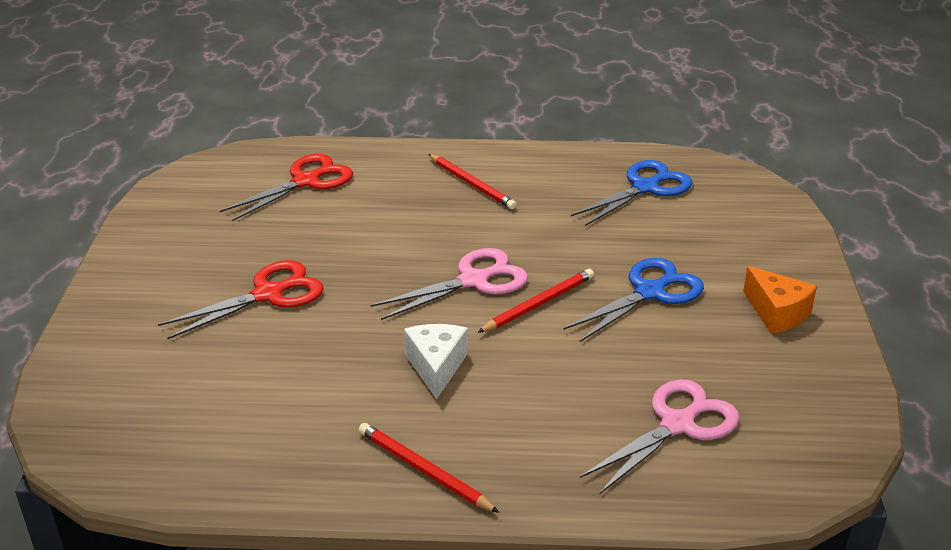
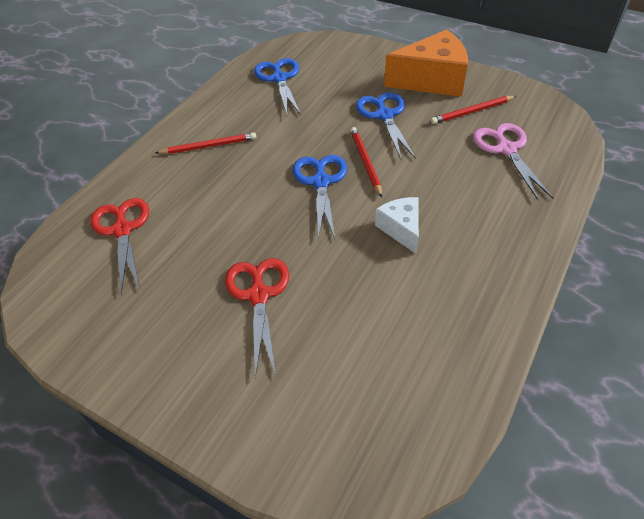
camera: 60 degrees left, 15 degrees up
red pencil [359,423,499,513] -> red pencil moved to [431,96,516,124]
pink scissors [370,248,528,320] -> blue scissors [293,155,347,240]
white cheese [404,324,468,400] -> white cheese turned 45 degrees clockwise [375,197,419,254]
orange cheese [743,266,817,334] -> orange cheese [384,30,468,97], size x1.83

